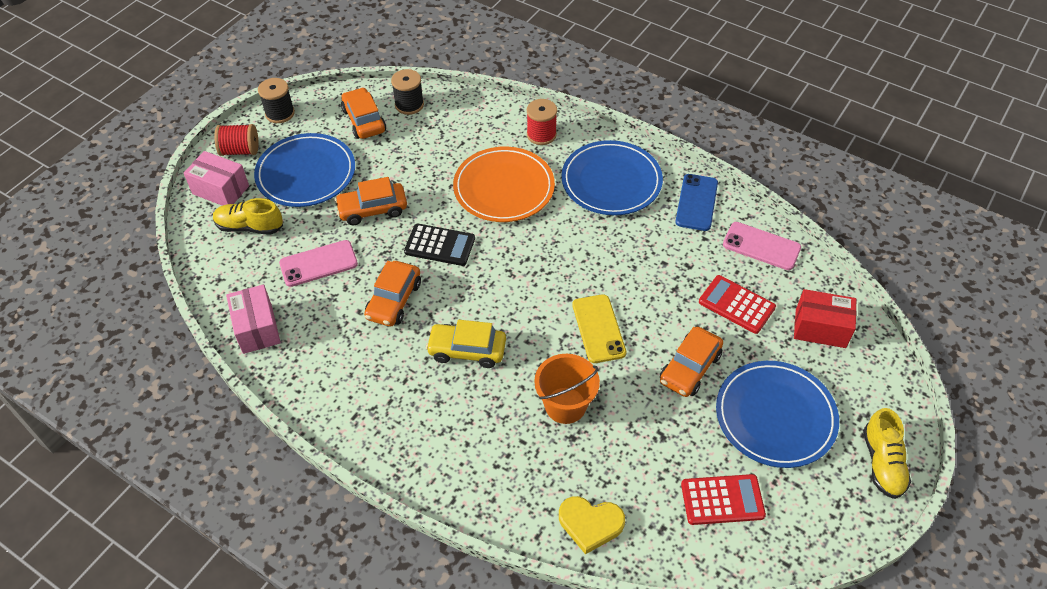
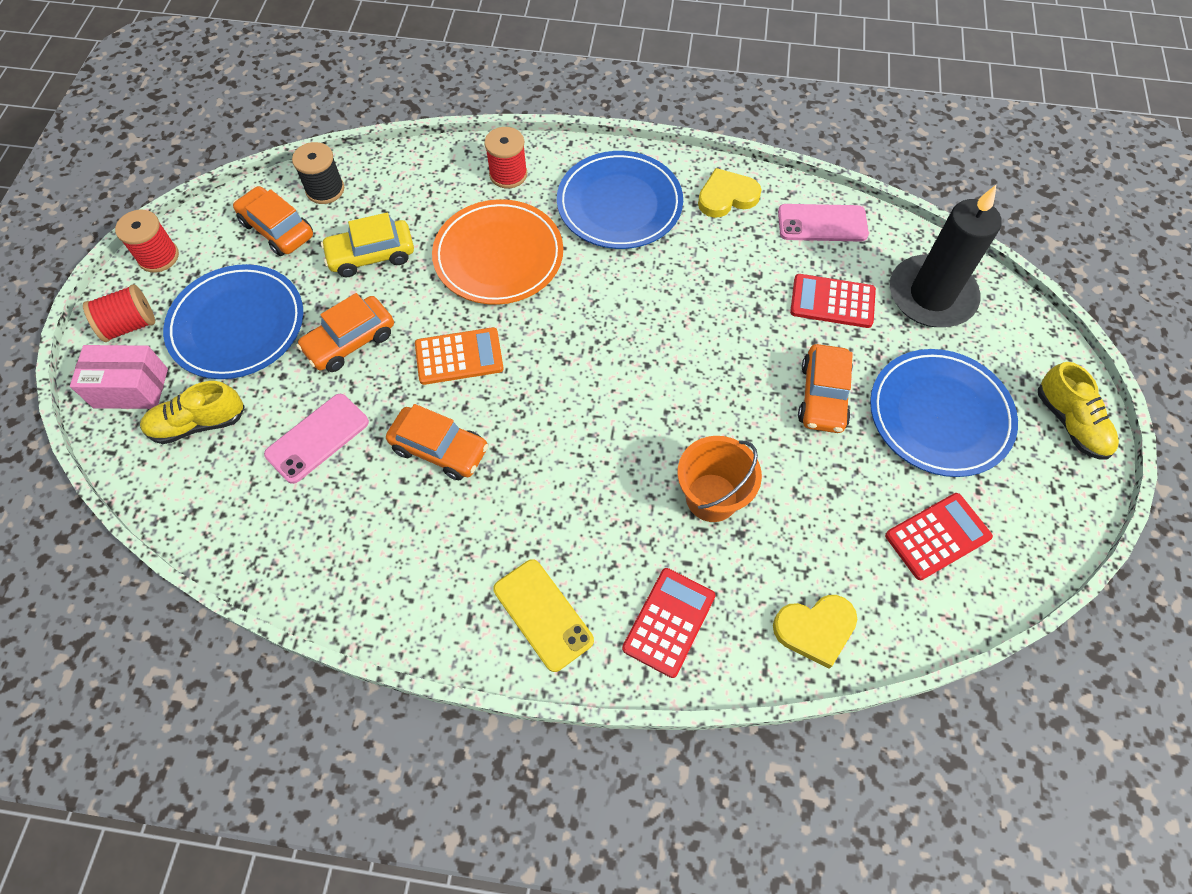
camera: 25 degrees left, 10 degrees up
pink box [226,284,281,354] -> none
black spool [258,78,295,123] -> red spool [115,210,179,273]
orange car [364,261,421,326] -> orange car turned 60 degrees counterclockwise [386,404,489,480]
black calculator [404,223,475,266] -> orange calculator [415,327,504,385]
yellow car [426,320,506,368] -> yellow car moved to [321,213,414,277]
yellow phone [572,294,626,363] -> yellow phone moved to [493,559,594,672]
blue phone [675,174,718,231] -> yellow heart [698,168,762,218]
red box [794,289,857,348] -> black candle [890,185,1002,327]
none -> red calculator [622,568,716,678]

